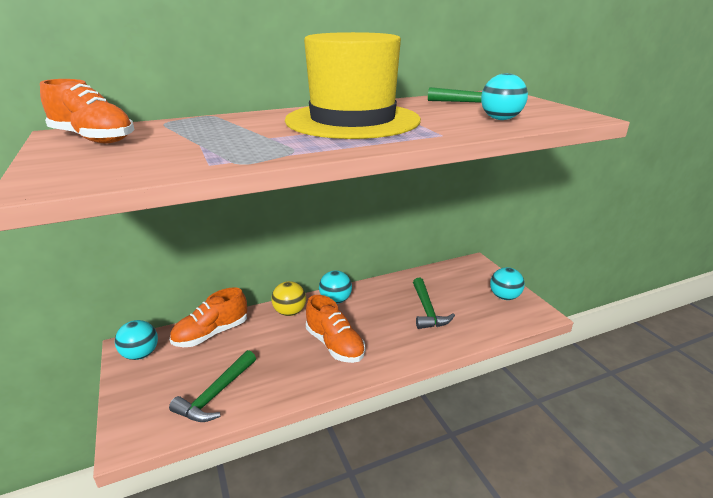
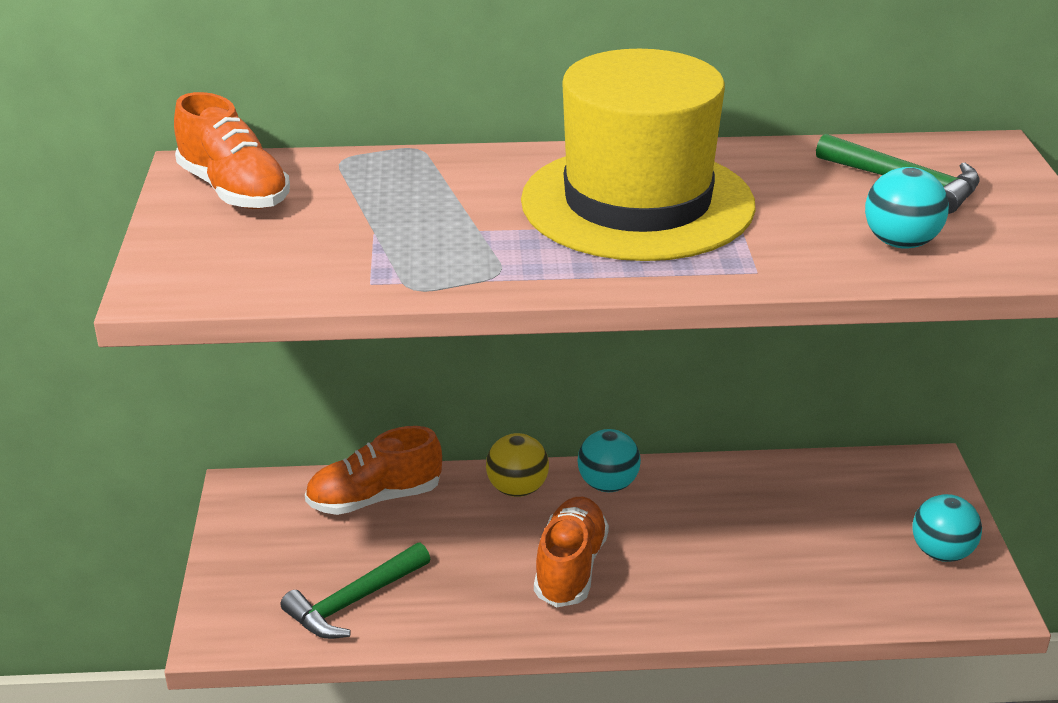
camera: 20 degrees right, 5 degrees up
turquoise ball [115,320,158,360] -> none
orange shoe [306,295,366,363] -> orange shoe turned 150 degrees counterclockwise [534,497,609,607]
green hammer [413,278,455,329] -> none

